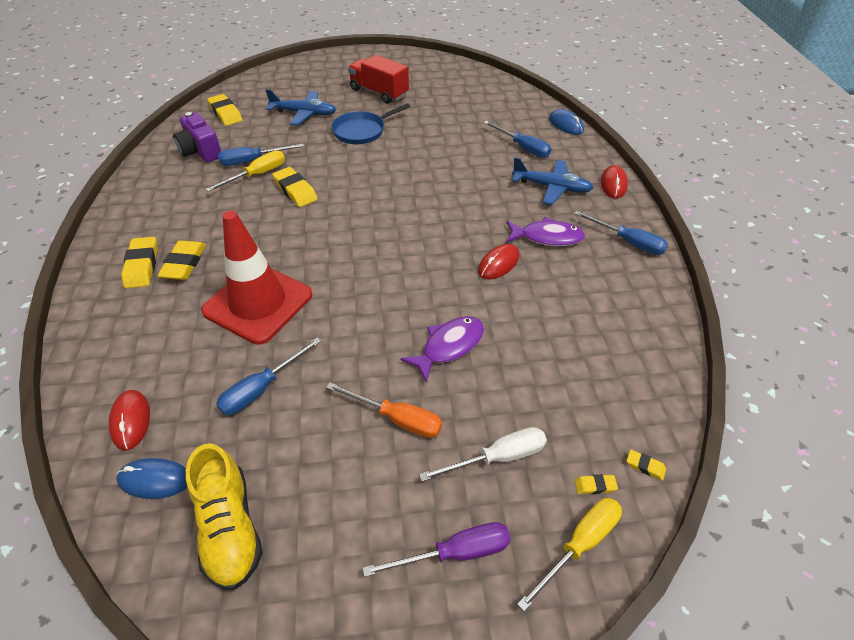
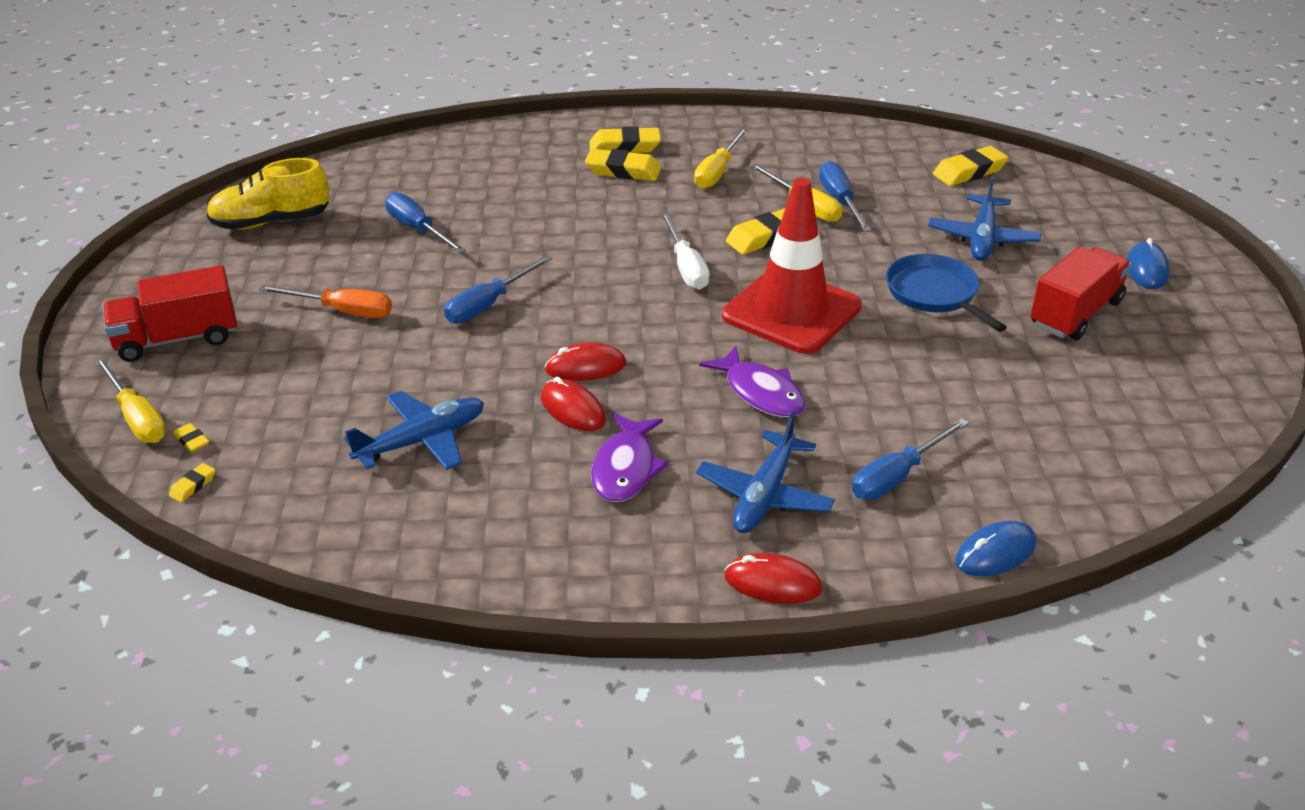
camera: 95 degrees right, 10 degrees down
red mouse [109,390,150,451] -> red mouse moved to [545,342,626,381]
blue mouse [116,458,187,499] -> blue mouse moved to [1127,238,1170,289]
purple camera [173,112,221,162] -> none
red traffic cone [201,211,312,345] -> red traffic cone moved to [722,178,862,354]
orange screwdriver [326,382,442,438] -> orange screwdriver turned 105 degrees counterclockwise [258,285,392,318]
purple screwdriver [363,522,511,577] -> red truck [103,265,237,362]
purple fish [400,316,484,383] -> purple fish moved to [699,346,805,417]
white screwdriver [419,427,547,482] -> white screwdriver moved to [661,213,710,290]
blue screwdriver [574,211,668,255] -> blue screwdriver moved to [444,255,552,323]
yellow eraser [574,474,618,494] -> yellow eraser turned 45 degrees counterclockwise [173,423,209,452]
none -> blue plane [344,391,484,470]
none -> yellow screwdriver [694,128,748,189]

